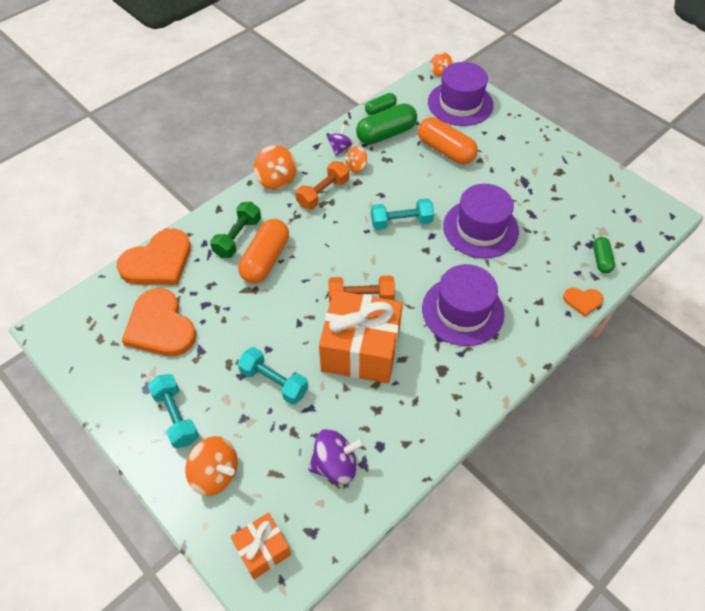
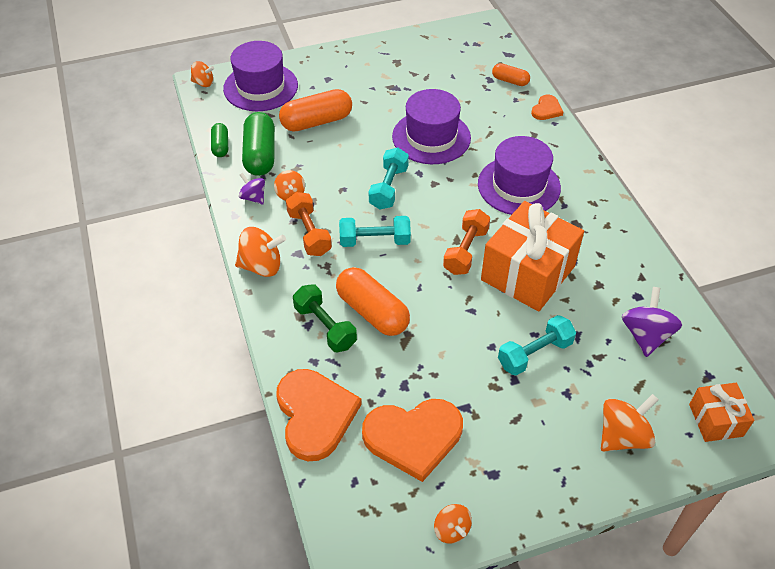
camera: 65 degrees left, 5 degrees down
turquoise dumbbell [148,374,199,448] -> turquoise dumbbell moved to [339,216,411,247]
green capsule [593,237,615,274] -> orange capsule [492,63,530,86]
none -> orange spinning top [434,504,472,544]

